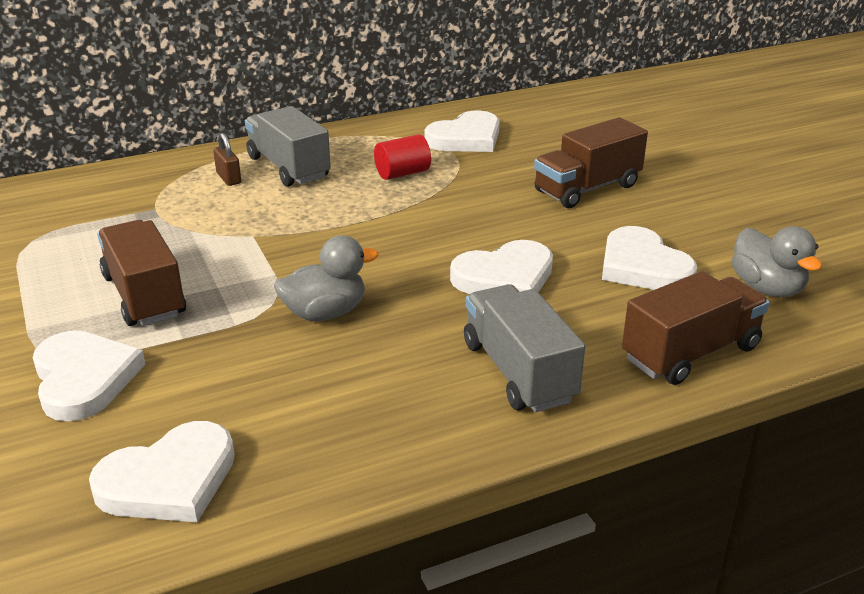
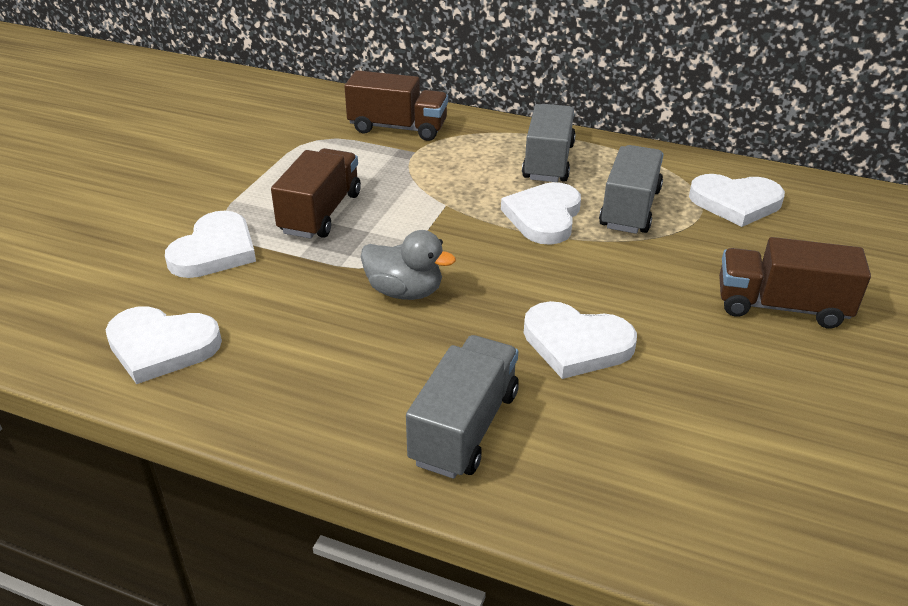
camera: 45 degrees right, 5 degrees up
brown padlock [213,133,241,186] -> none
red cylinder [374,134,431,180] -> grey truck [599,145,664,234]
white heart [602,226,697,290] -> white heart moved to [501,182,581,245]
brown truck [622,271,770,385] -> brown truck moved to [345,70,448,141]
grey duck [732,226,822,297] -> none

